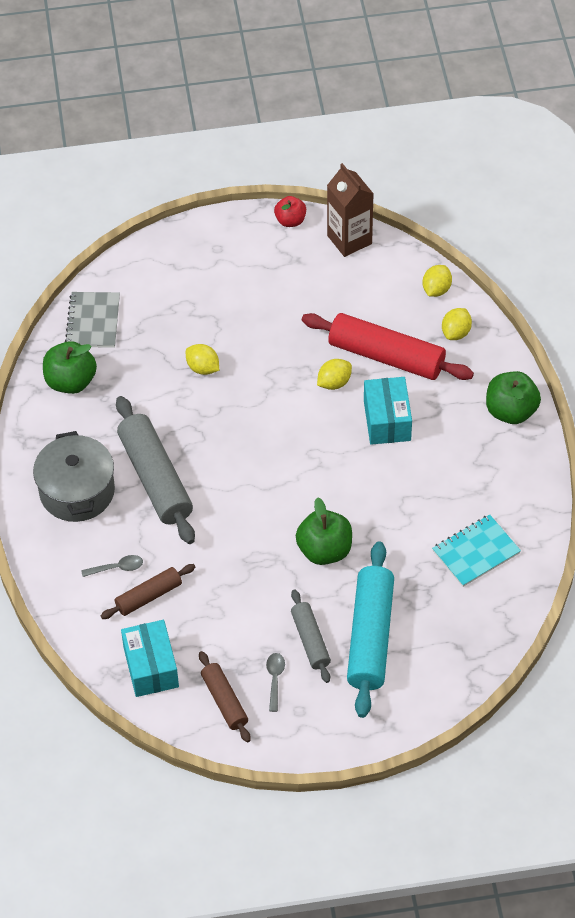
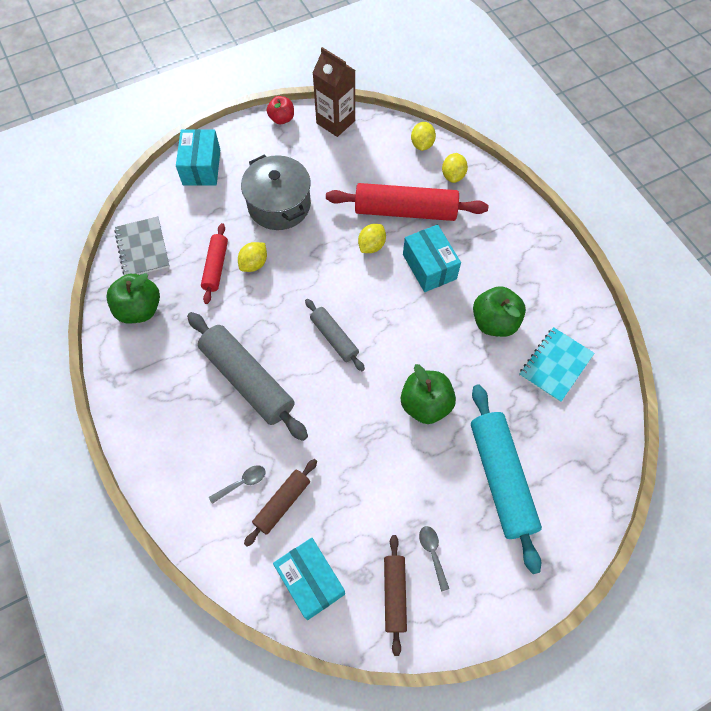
camera: 20 degrees left, 10 degrees up
grey pot [33,431,115,522] -> grey pot moved to [241,155,311,230]
yellow lemon [186,344,219,375] -> yellow lemon turned 75 degrees counterclockwise [238,242,267,272]
brown rolling pin [199,651,251,742] -> brown rolling pin turned 45 degrees clockwise [384,535,407,656]
grey rolling pin [291,589,331,683] -> grey rolling pin moved to [305,299,365,371]
green apple [486,371,541,424] -> green apple moved to [473,286,526,337]
none -> turquoise box [176,129,220,186]
none -> red rolling pin [201,223,228,304]

